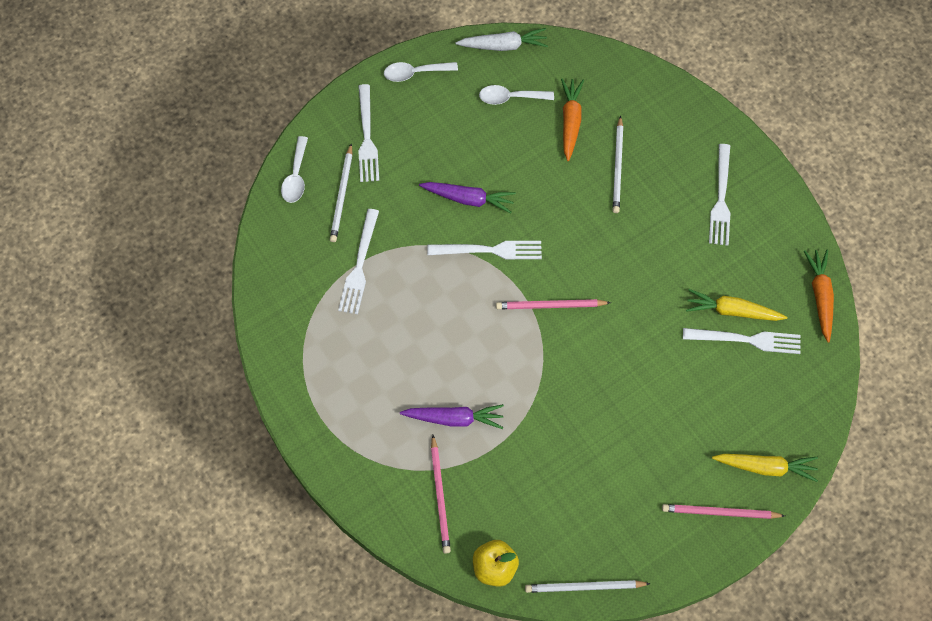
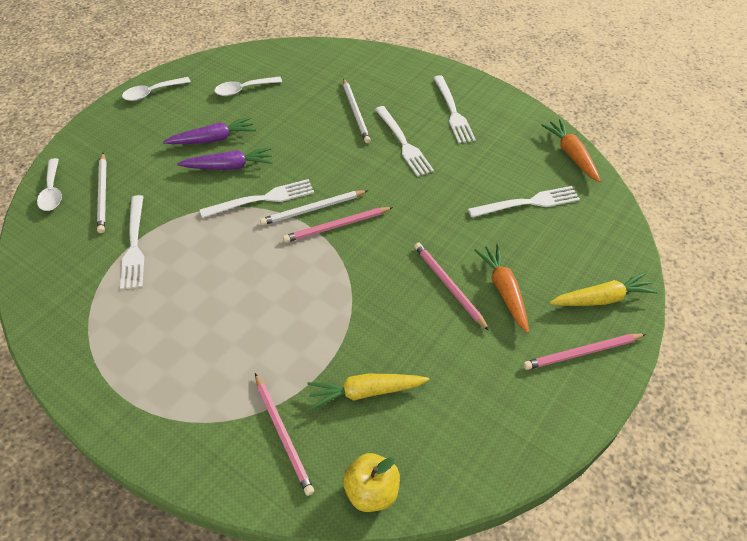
camera: 20 degrees left, 15 degrees down
white fork [358,84,379,182] -> white fork moved to [375,106,434,177]
purple carrot [400,404,504,429] -> purple carrot moved to [163,117,256,144]
white carrot [456,28,548,51] -> none
white pencil [525,580,651,593] -> white pencil moved to [260,190,368,225]
orange carrot [561,78,584,161] -> orange carrot moved to [474,244,529,333]
yellow carrot [686,289,787,321] -> yellow carrot moved to [307,374,429,410]
none -> pink pencil [414,242,489,331]

